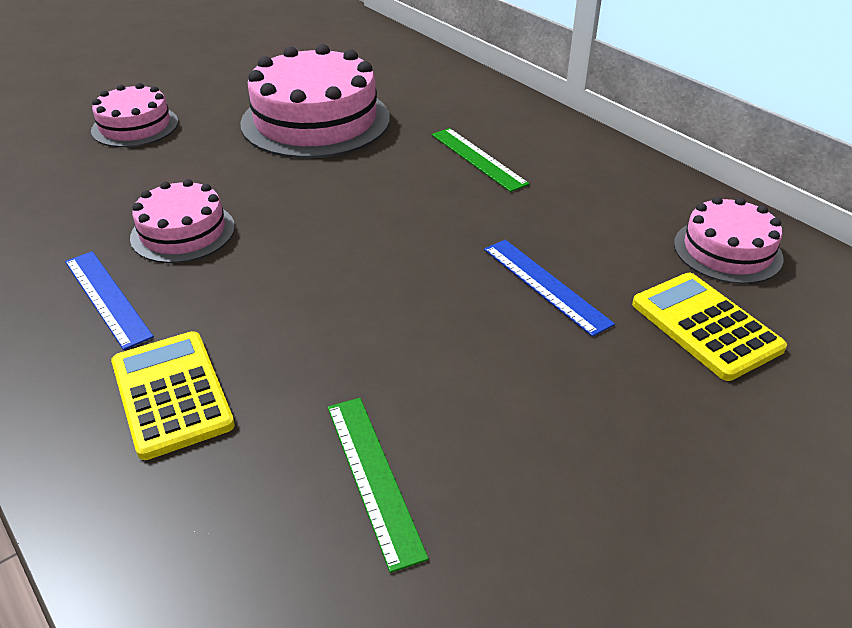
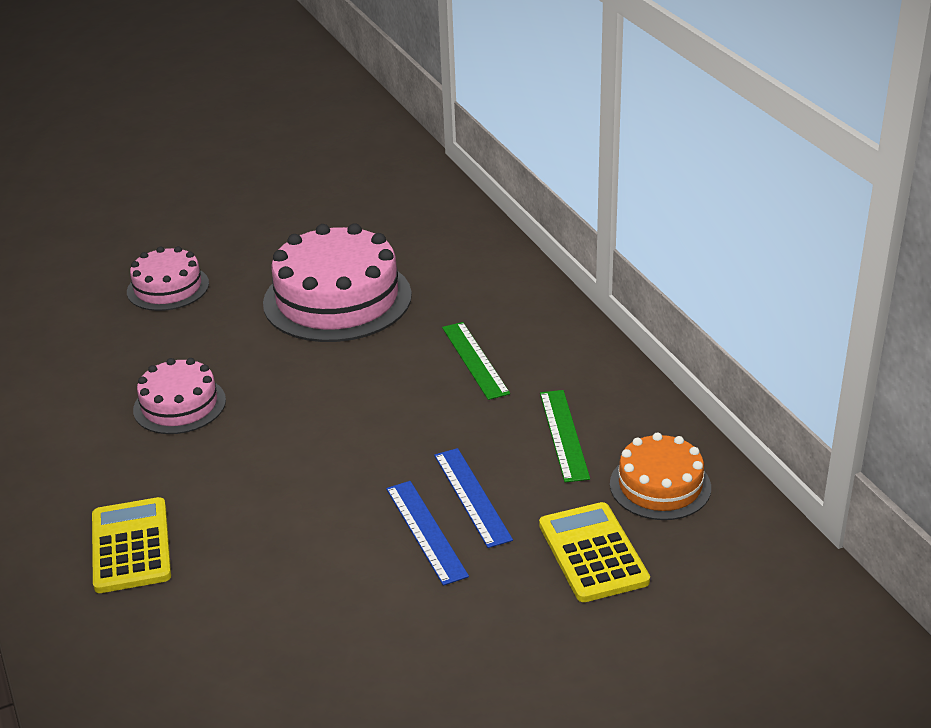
camera: 15 degrees right, 5 degrees down
blue ruler [65,251,154,350] -> blue ruler moved to [386,481,469,586]
green ruler [328,398,429,573] -> green ruler moved to [540,390,590,482]
pink cake [674,196,783,284] -> orange cake [610,432,711,520]

